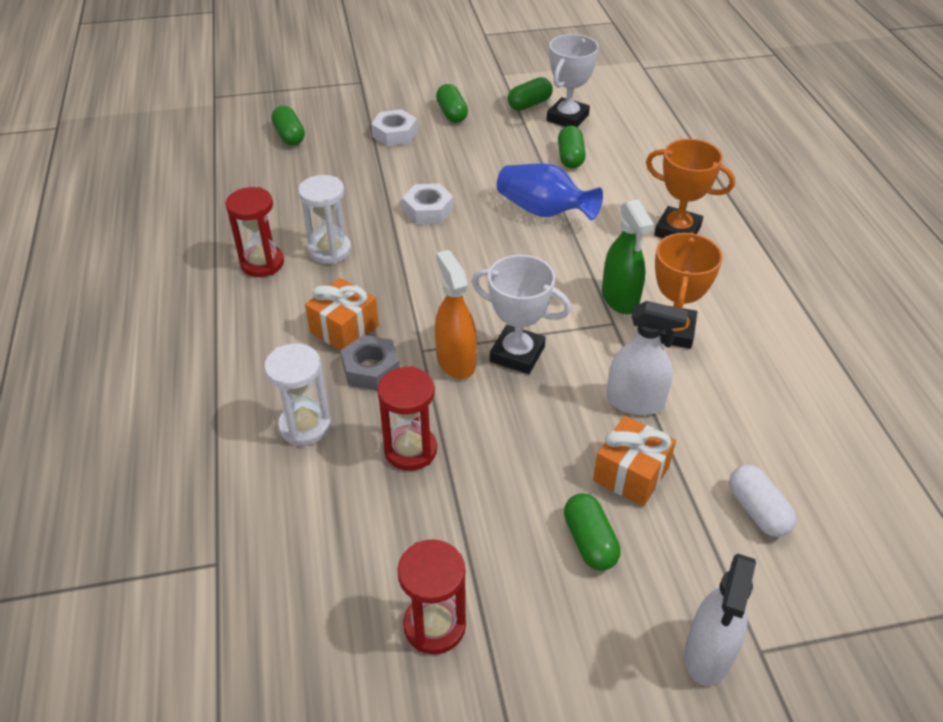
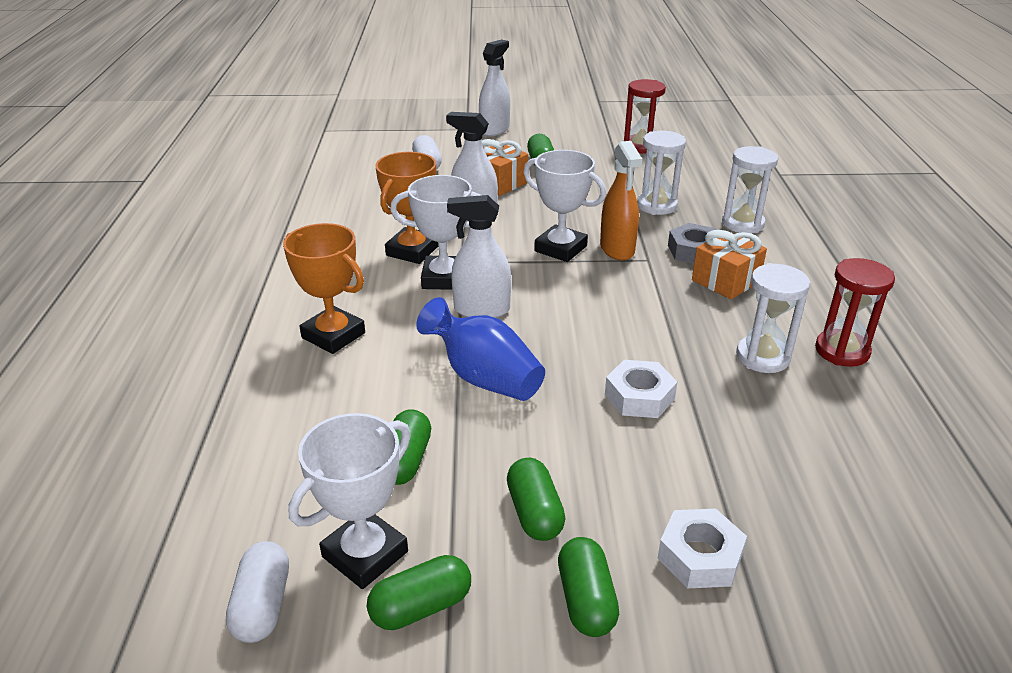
camera: 170 degrees left, 10 degrees down
green capsule [271,106,305,146] -> green capsule moved to [507,458,565,541]
red hourglass [377,366,437,471] -> white hourglass [637,131,686,215]
green spray bottle [602,199,654,314] -> white trophy [390,175,481,290]
none -> white capsule [226,541,289,643]
none -> white spray bottle [447,195,511,318]

